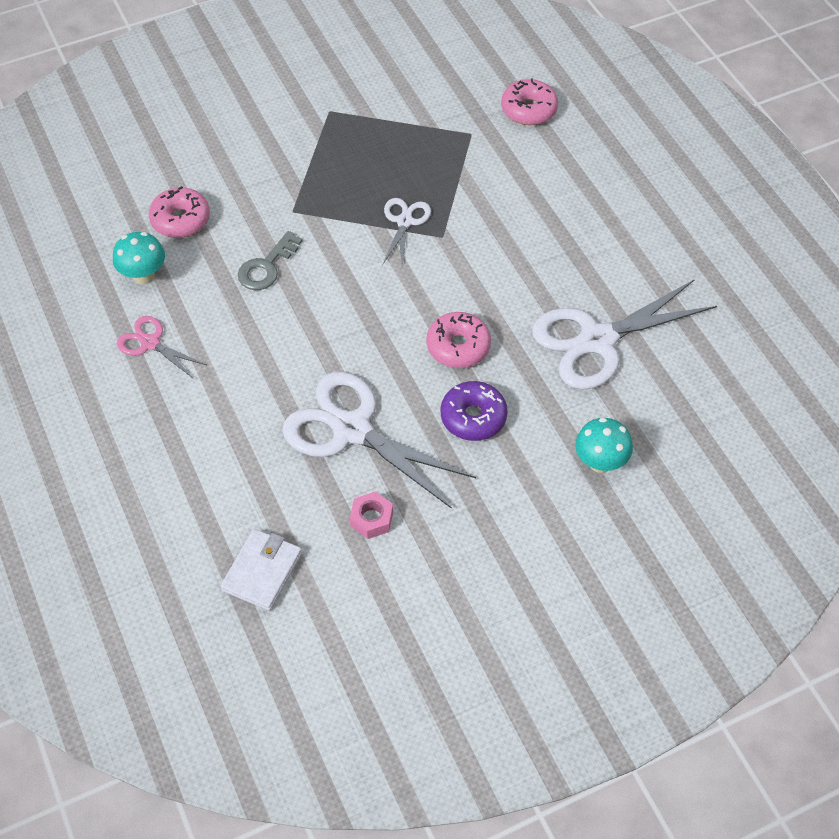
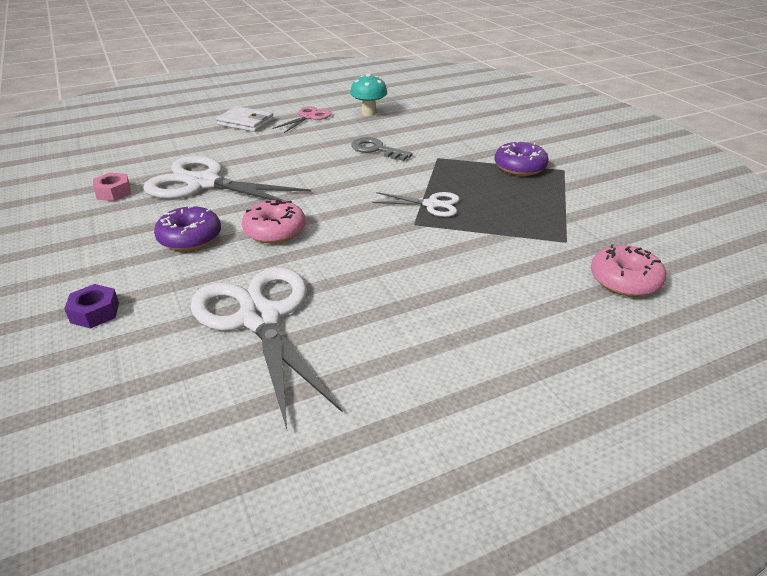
camera: 90 degrees right, 20 degrees down
pink donut [149,186,210,238] -> none
white wallet [220,529,302,611] -> white wallet moved to [216,106,274,132]
white scissors [282,372,476,509] -> white scissors turned 105 degrees counterclockwise [143,156,311,201]
turquoise mushroom [575,417,633,473] -> purple nut [64,284,119,329]
none -> purple donut [495,141,549,176]

